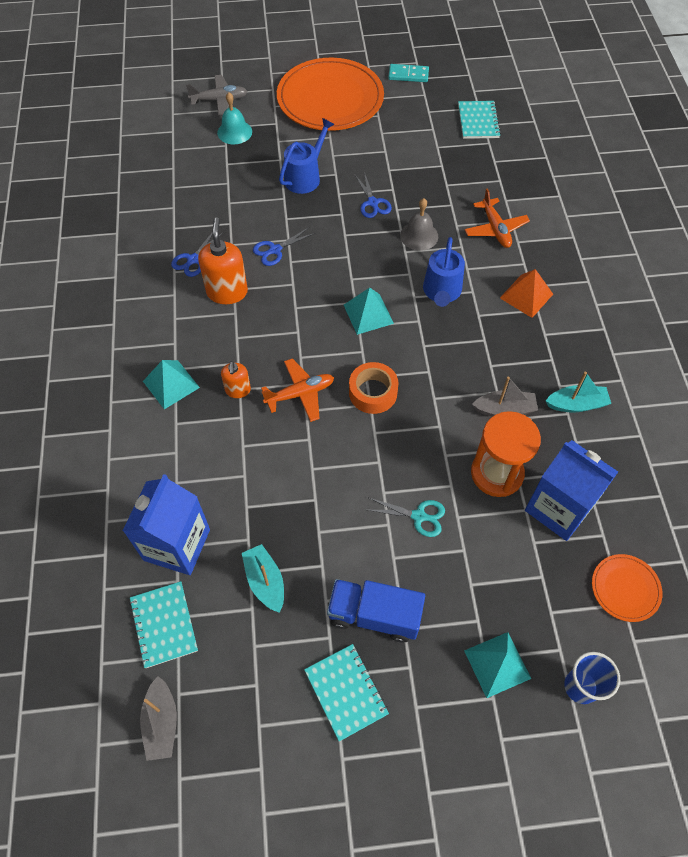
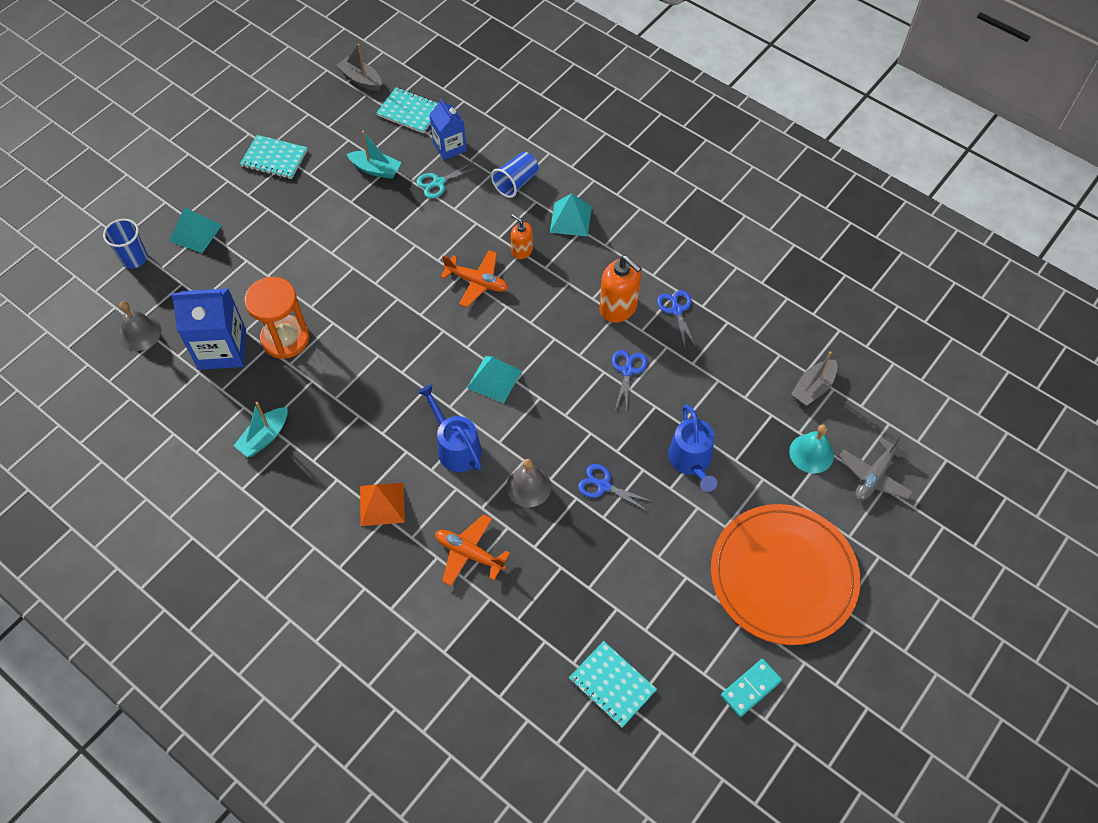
camera: 135 degrees right, 0 degrees up
blue carton [123,474,210,575] -> blue carton [429,98,467,160], size x0.63
orange plane [261,358,334,422] -> orange plane turned 90 degrees counterclockwise [440,250,508,307]
blue truck [327,579,425,642] -> none
orange tape [349,362,398,414] -> none
turquoise scissors [368,498,445,537] -> turquoise scissors moved to [417,161,480,199]
grey boat [472,376,538,416] -> grey boat moved to [791,351,837,406]
orange plate [592,554,662,622] -> grey bell [119,301,161,351]
none -> blue cup [491,152,539,198]

